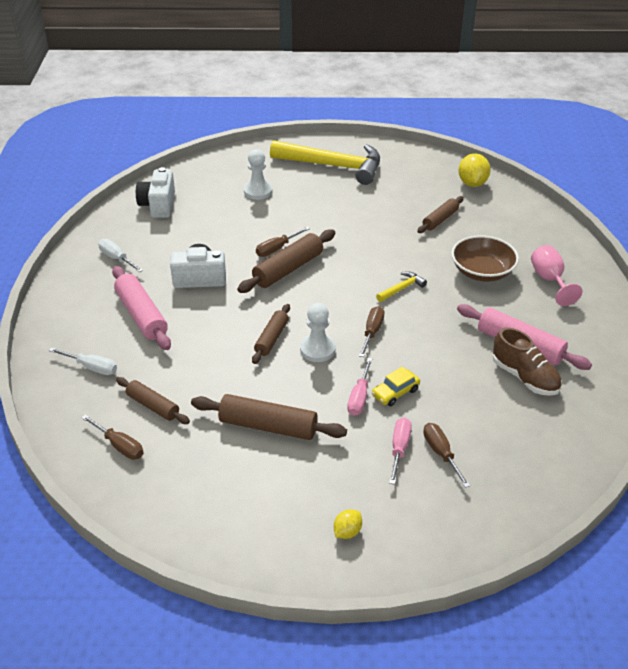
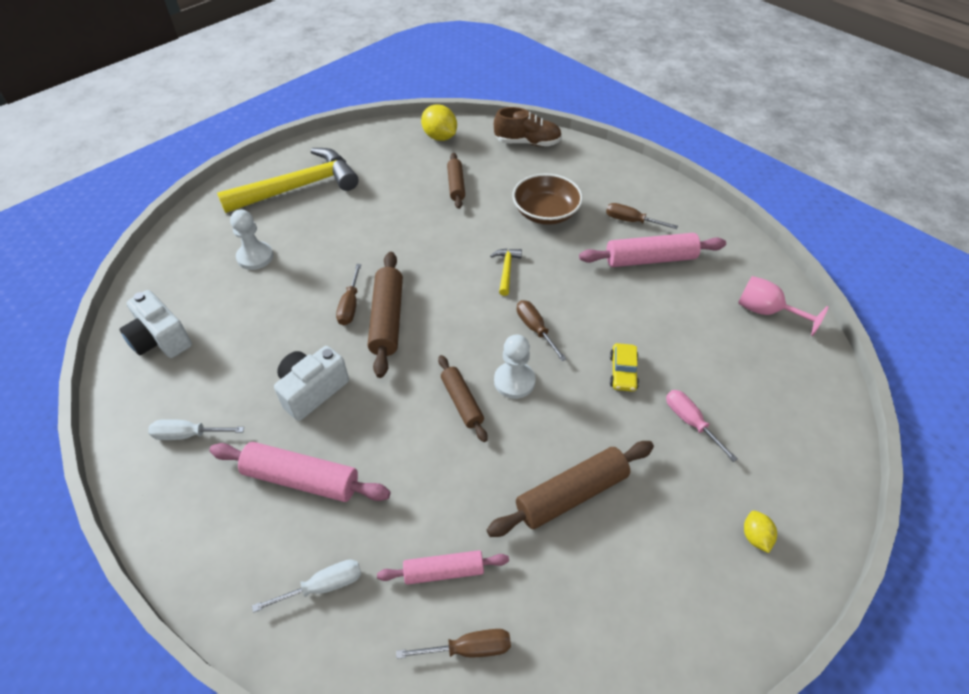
camera: 45 degrees left, 10 degrees up
brown rolling pin [116,377,190,424] -> pink rolling pin [377,550,509,585]
pink screwdriver [347,358,372,416] -> none
brown screwdriver [423,423,470,488] -> brown screwdriver moved to [606,203,678,229]
brown shoe [493,327,562,396] -> brown shoe moved to [494,107,562,146]
pink goblet [531,245,582,306] -> pink goblet moved to [738,276,829,336]

